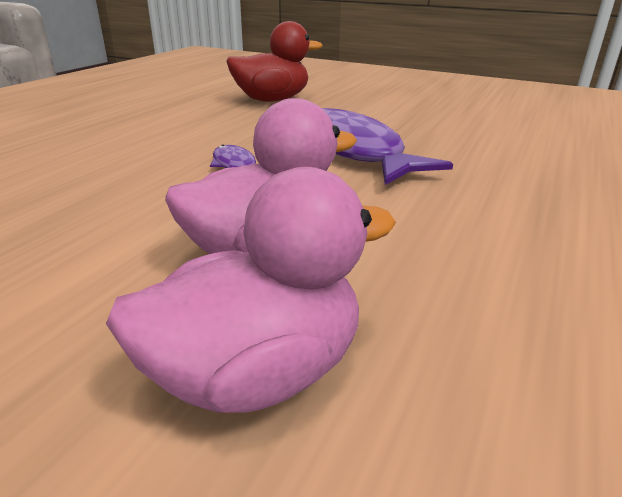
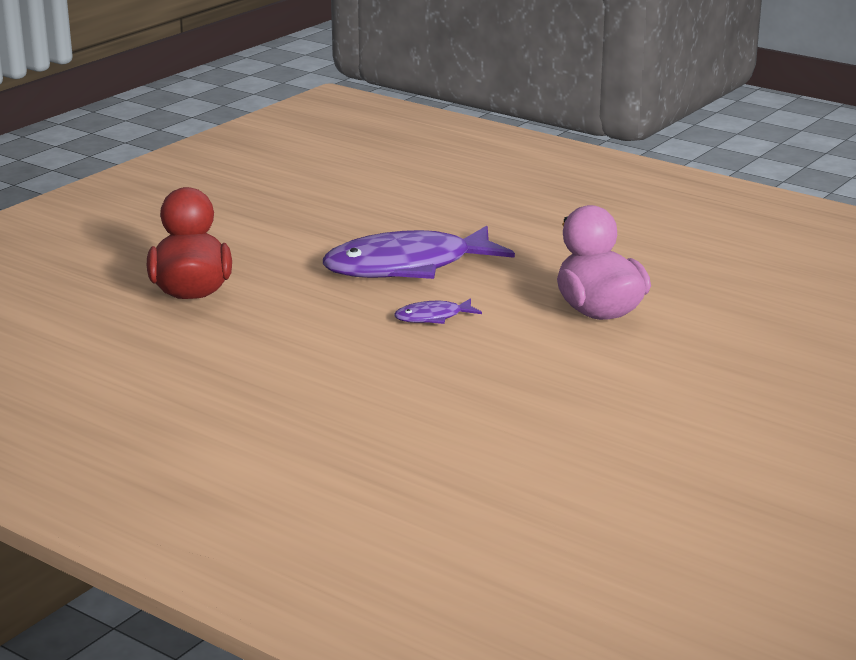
camera: 80 degrees left, 5 degrees down
pink duck [106,167,396,413] -> none

